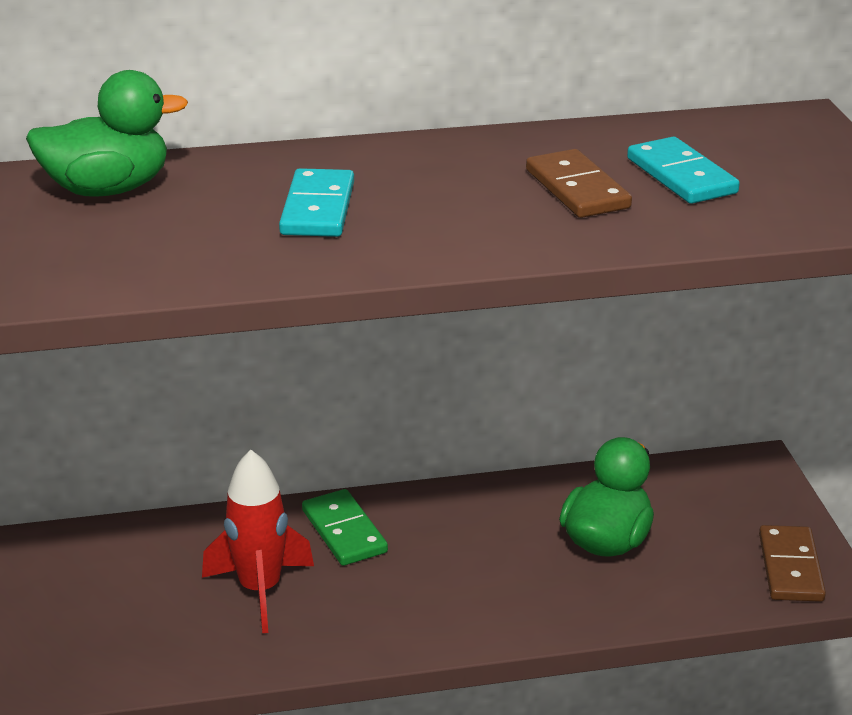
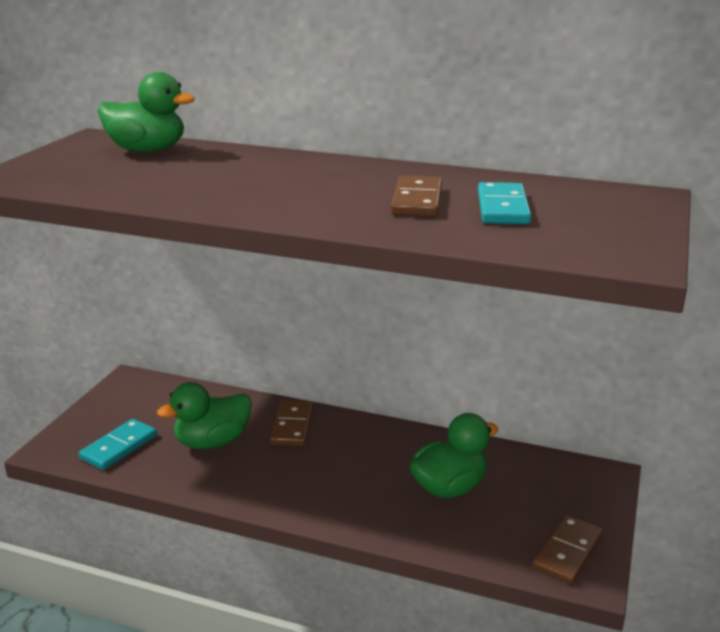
camera: 30 degrees right, 5 degrees down
red rocket [202,450,314,633] -> green duck [157,382,252,449]
turquoise domino [279,168,354,237] -> turquoise domino moved to [79,419,157,470]
green domino [302,489,388,566] -> brown domino [270,400,313,446]

